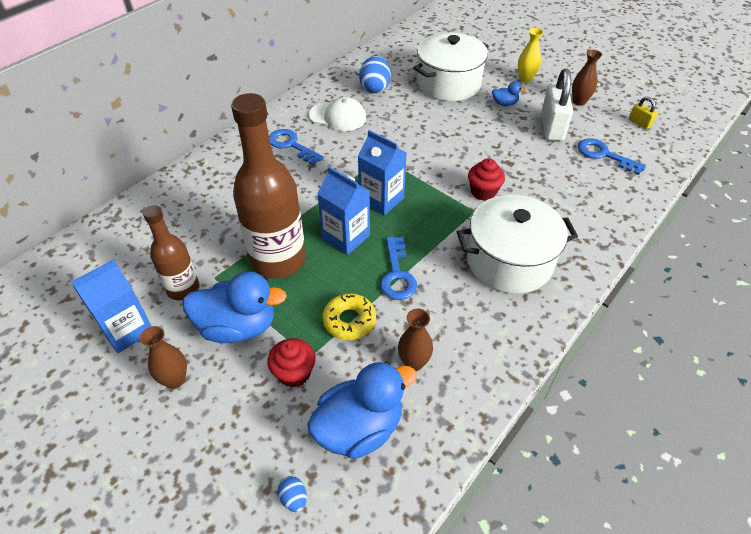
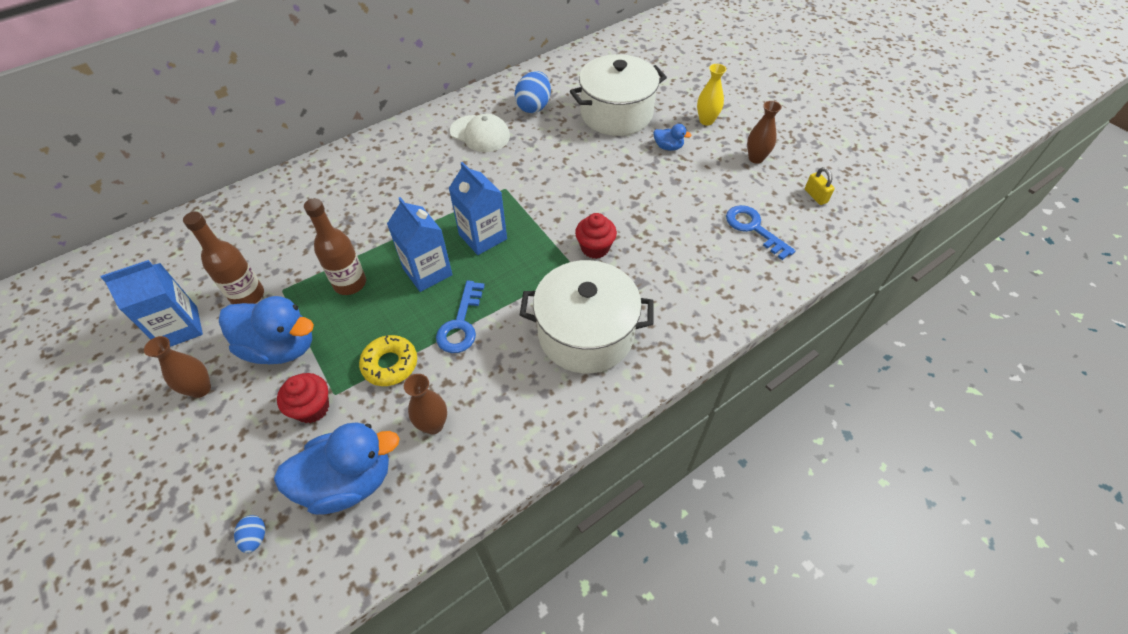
camera: 15 degrees right, 5 degrees up
brown bottle [231,93,306,279] -> brown bottle [304,198,366,295], size x0.57
blue key [269,129,324,165] -> none
white padlock [541,69,573,141] -> none

